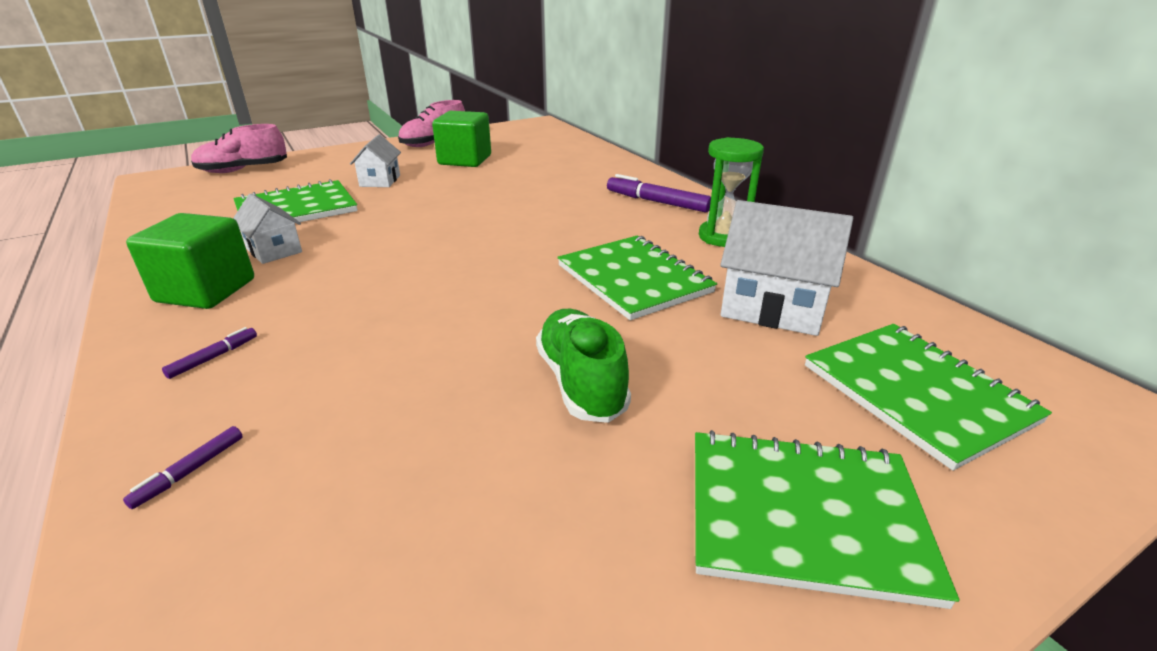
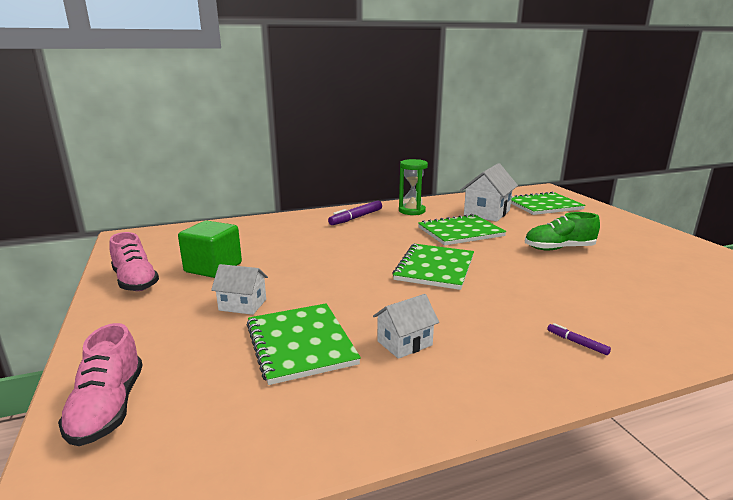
camera: 80 degrees left, 10 degrees down
purple marker [123,426,243,509] -> none
green cube [126,213,254,309] -> none
green notebook [695,430,959,609] -> green notebook moved to [392,244,474,290]

